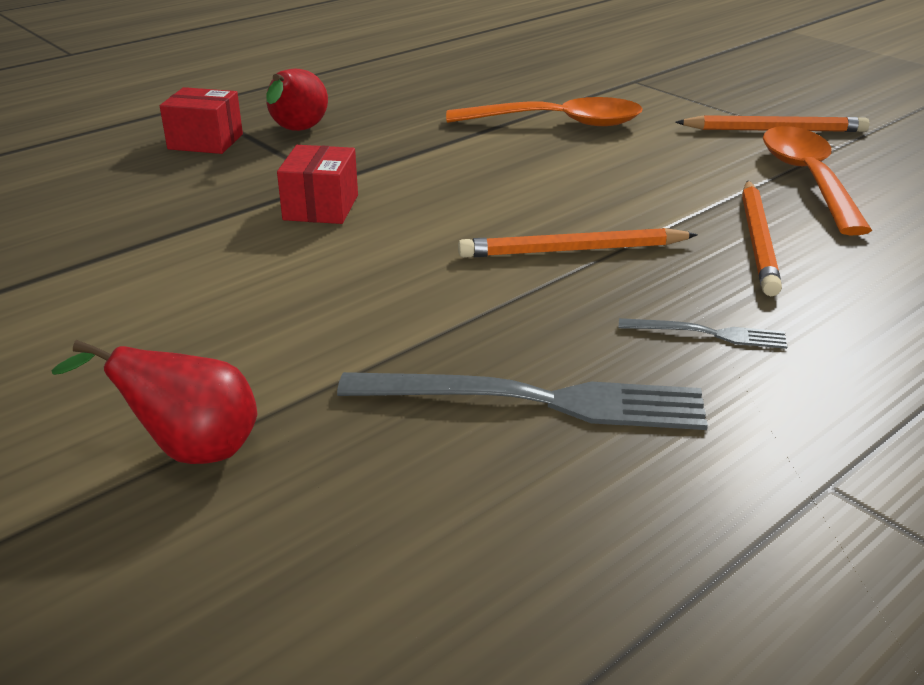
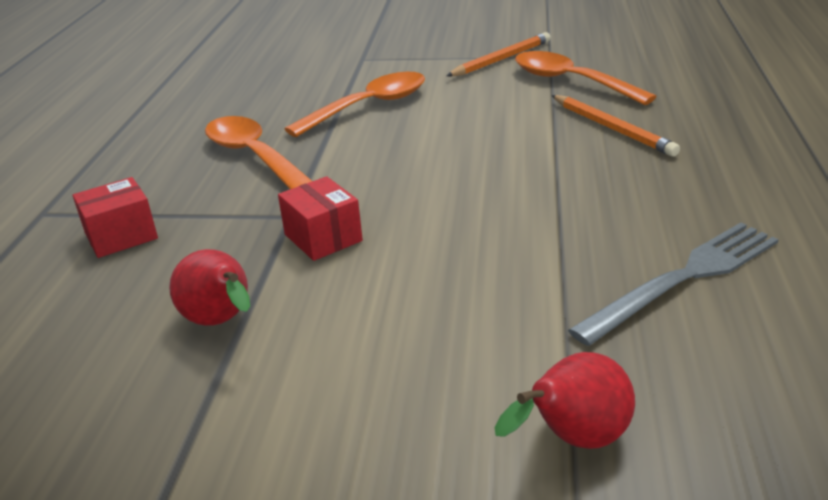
camera: 40 degrees left, 0 degrees up
red pear [266,69,328,131] -> red pear moved to [169,249,250,326]
orange pencil [458,228,698,258] -> none
grey fork [619,318,788,349] -> none
none -> orange spoon [205,116,312,189]

